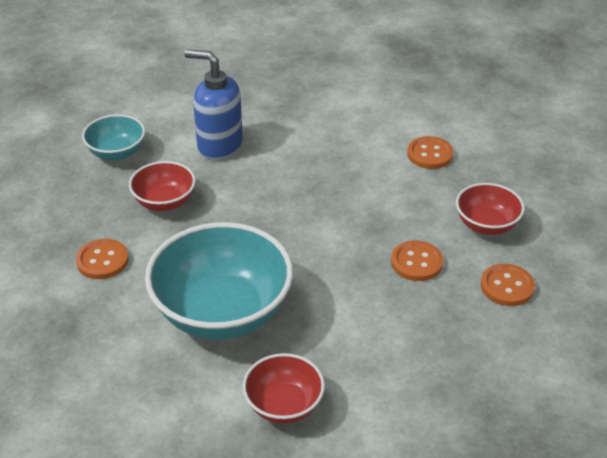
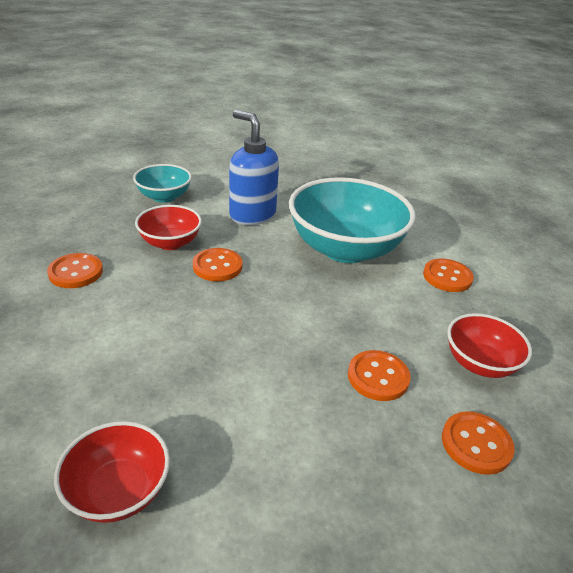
camera: 20 degrees right, 5 degrees down
turquoise bowl [145,222,293,340] -> turquoise bowl moved to [289,177,416,263]
none -> orange button [193,248,243,281]

